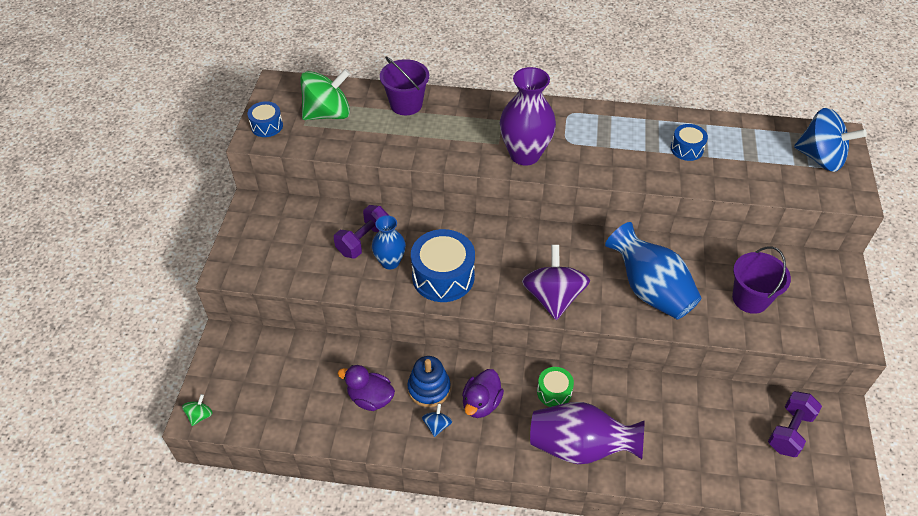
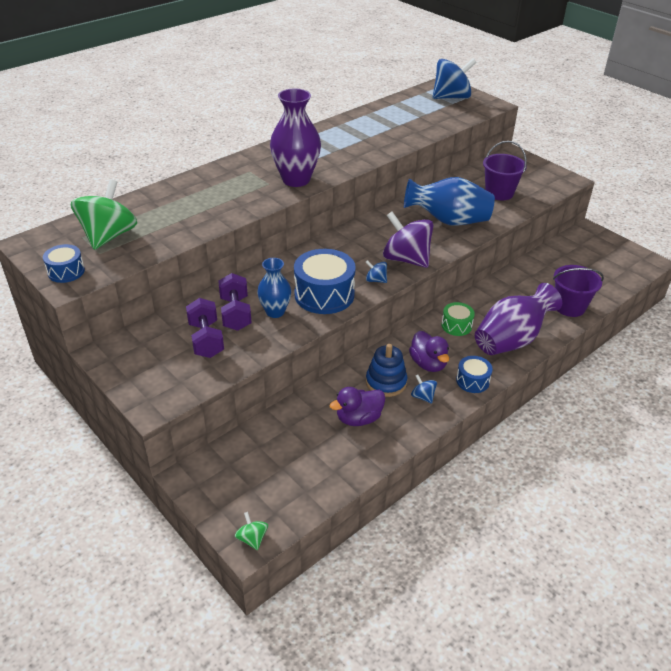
camera: 50 degrees left, 10 degrees down
purple bucket [380,56,429,115] -> purple bucket moved to [553,265,604,317]
blue drum [671,124,708,161] -> blue drum moved to [456,356,493,393]
purple dumbbell [768,391,822,457] -> purple dumbbell moved to [186,298,224,358]
none -> blue spinning top [366,260,387,283]

